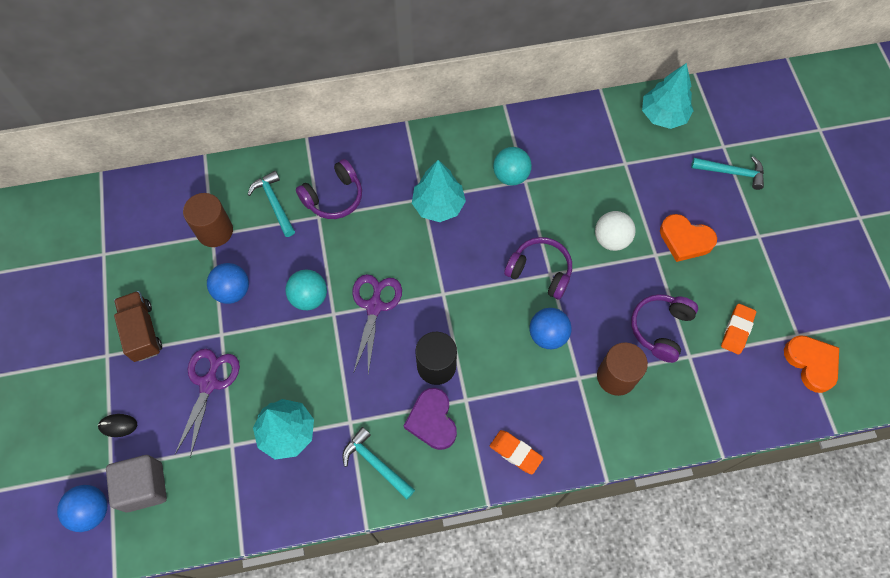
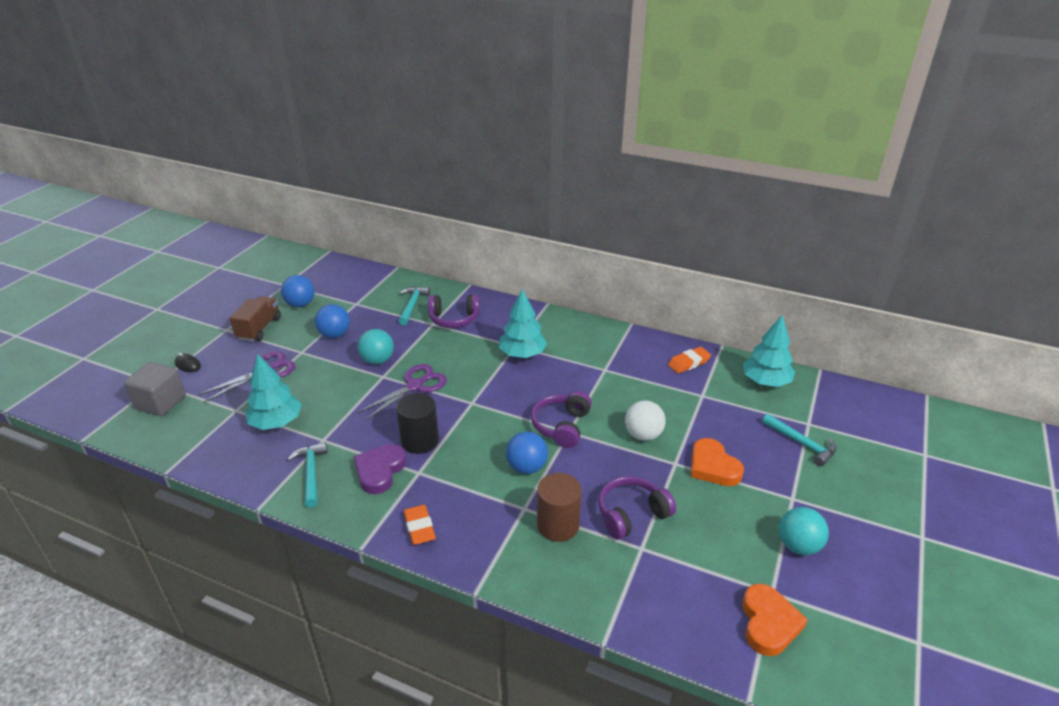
camera: 35 degrees right, 30 degrees down
blue ball [57,485,107,532] -> blue ball moved to [281,275,314,307]
brown cylinder [183,193,233,247] -> none
turquoise ball [493,147,532,186] -> turquoise ball moved to [779,507,829,555]
purple headphones [504,237,572,300] -> purple headphones turned 135 degrees counterclockwise [531,391,592,448]
orange eraser [721,304,756,354] -> orange eraser moved to [668,347,711,373]

